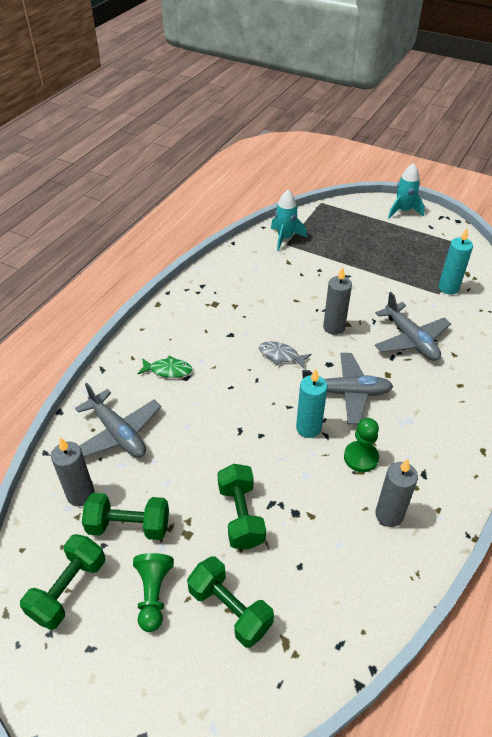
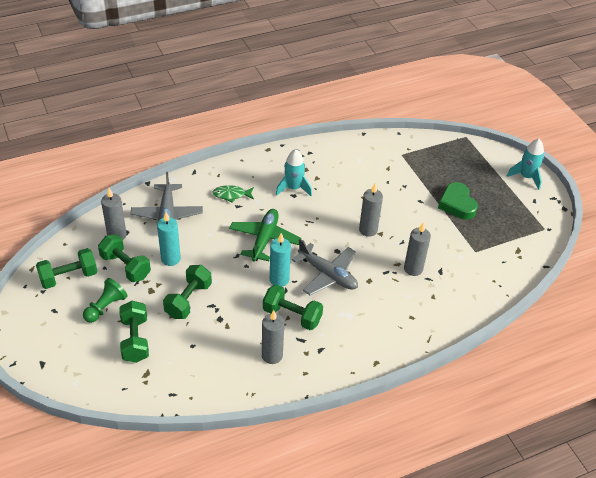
camera: 35 degrees right, 0 degrees up
green fish [137,355,192,378] -> green fish turned 135 degrees clockwise [212,185,254,203]
grey fish [259,341,312,368] -> none
turquoise rocket [271,190,307,251] -> turquoise rocket moved to [276,149,312,196]
green pawn [344,418,379,472] -> green dumbbell [263,285,323,330]
grey plane [375,292,451,361] -> grey candle [404,222,431,276]
turquoise candle [438,228,473,295] -> turquoise candle moved to [157,212,181,266]
none -> green plane [229,209,301,262]
none -> green heart [438,182,478,220]

